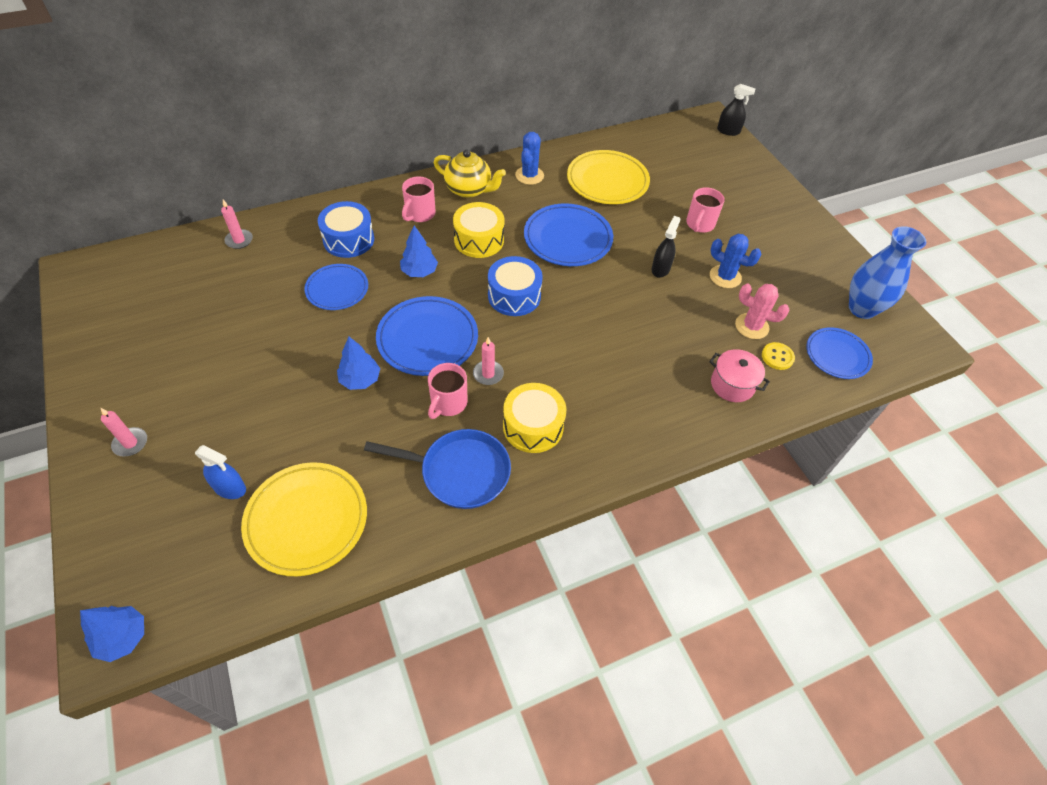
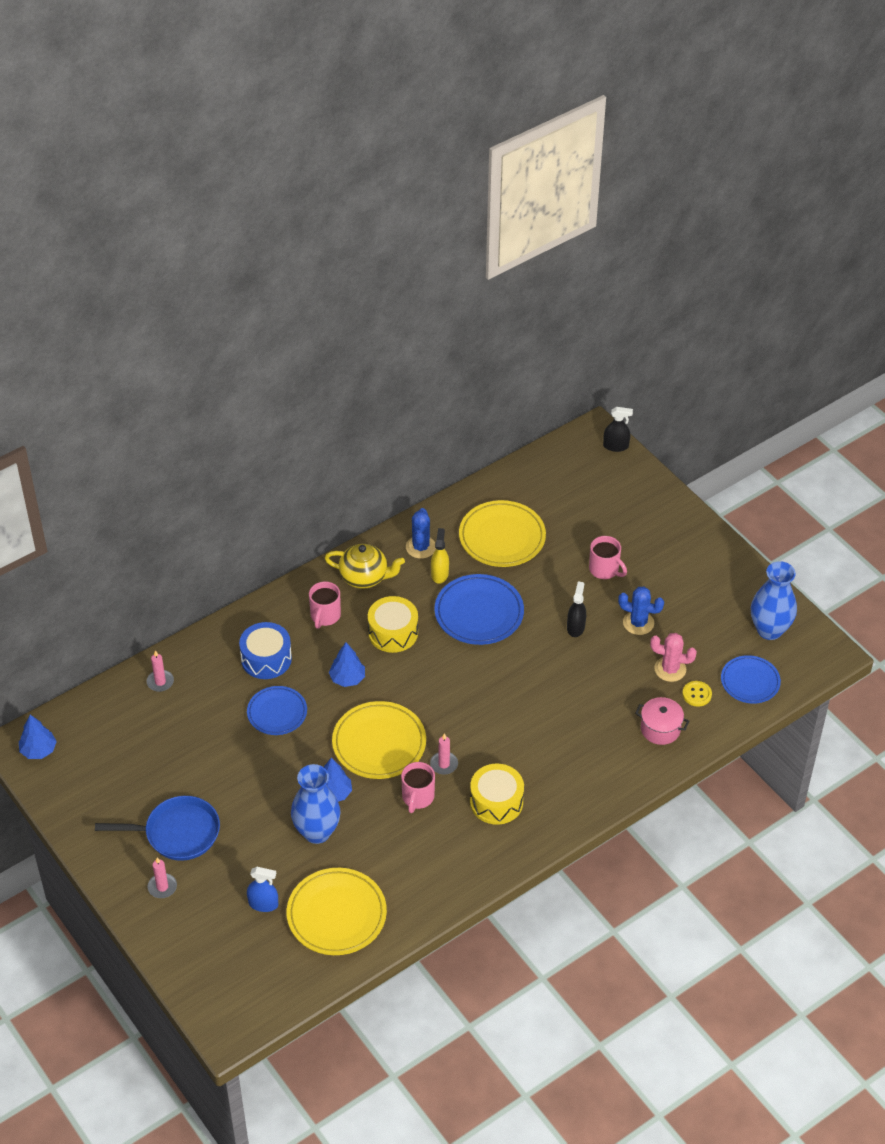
camera: 10 degrees left, 5 degrees down
blue tree [80,606,144,662] -> blue tree moved to [19,715,57,759]
blue pan [364,429,511,509] -> blue pan moved to [95,796,220,861]
blue plate [376,296,478,376] -> yellow plate [332,701,426,779]
blue drum [488,256,543,316] -> none
pink mug [686,187,725,233] -> pink mug turned 60 degrees counterclockwise [589,536,627,579]
none -> blue vase [291,764,341,844]
none -> yellow spray bottle [431,528,449,584]

